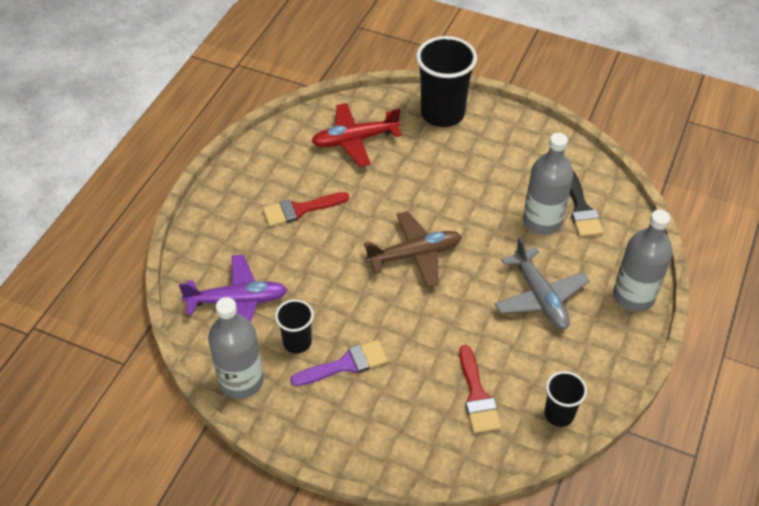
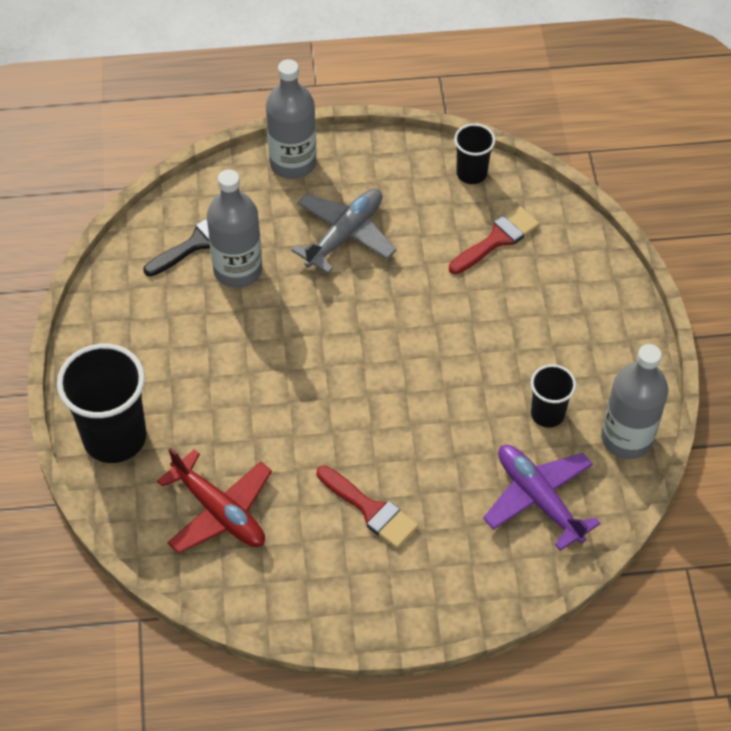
camera: 120 degrees left, 5 degrees up
purple brush [291,340,388,386] -> none
brown plane [364,211,462,288] -> none

